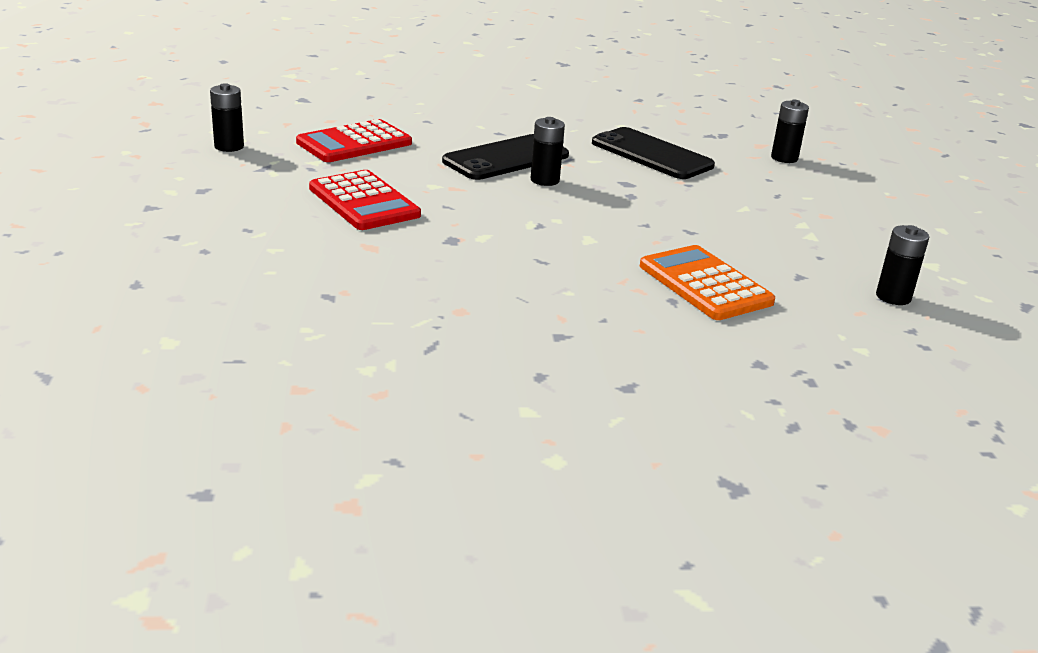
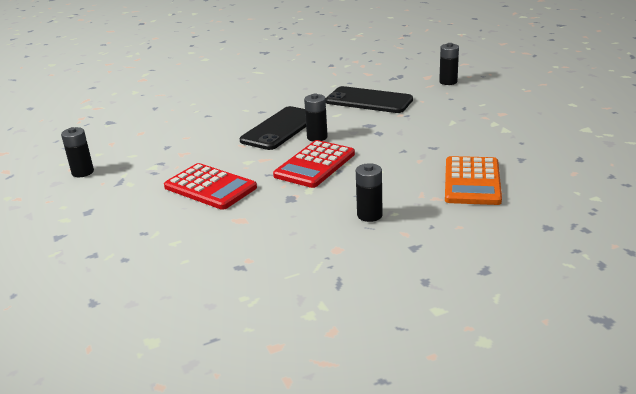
camera: 15 degrees left, 0 degrees up
red calculator [296,119,412,162] -> red calculator moved to [273,140,355,188]
orange calculator [640,245,775,320] -> orange calculator turned 120 degrees counterclockwise [445,156,502,205]
black battery [876,225,929,305] -> black battery moved to [356,163,383,222]

